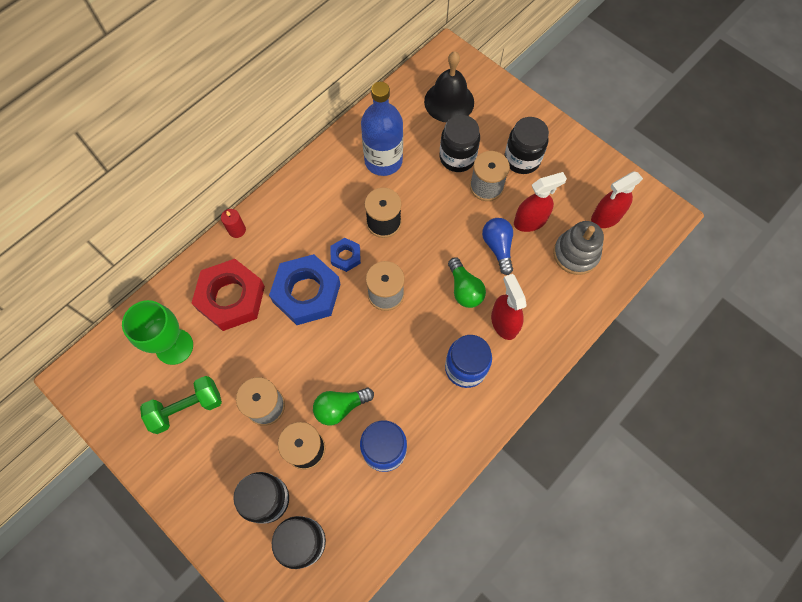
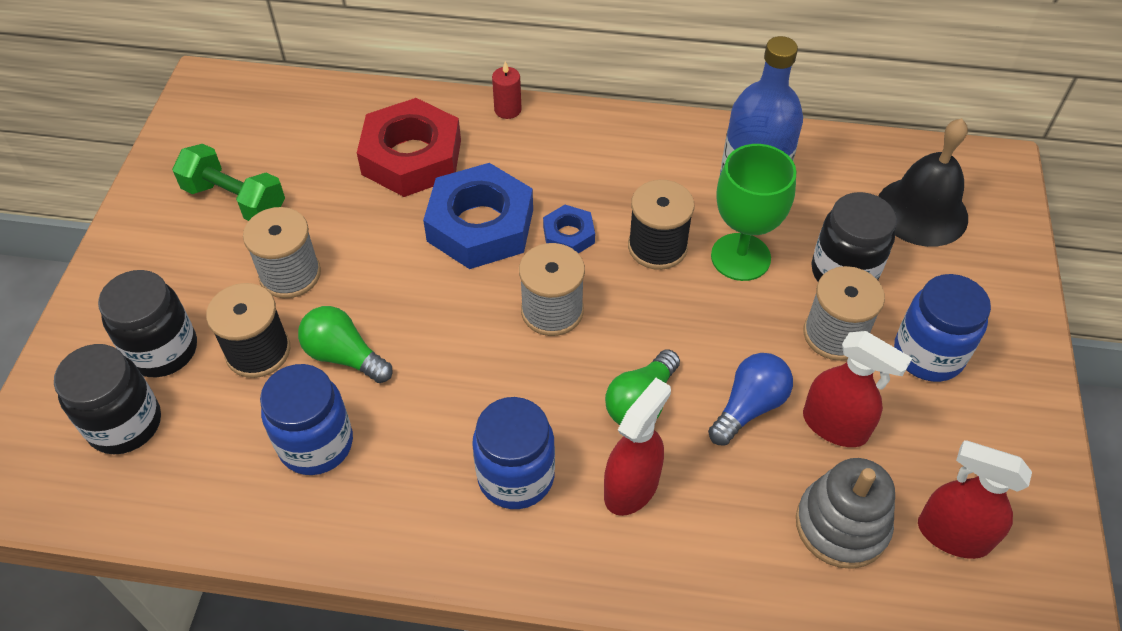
camera: 55 degrees right, 15 degrees down
green goblet [122,300,193,365] -> green goblet moved to [711,144,797,281]
black jar [504,117,549,174] -> blue jar [894,274,991,382]

